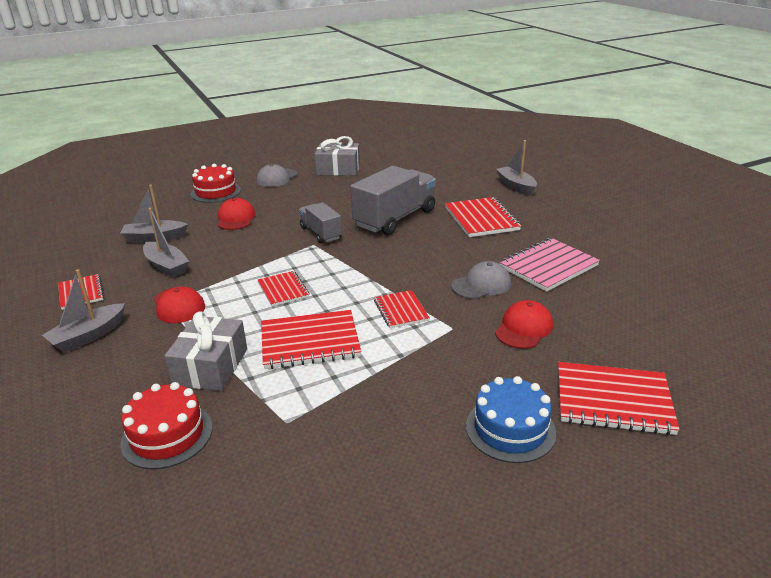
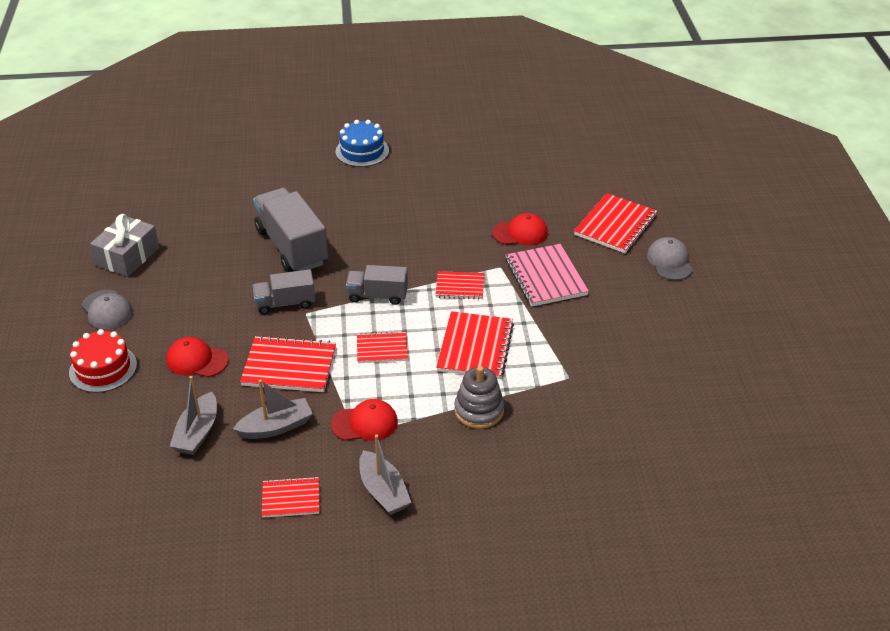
camera: 70 degrees left, 10 degrees up
red cake [120,382,212,469] -> none
grey gift [165,312,247,391] -> grey stacking toy [454,366,504,429]
red notebook [445,197,521,237] -> red notebook moved to [240,335,336,392]
grey cap [451,261,511,299] -> grey cap moved to [647,237,693,280]
blue cake [466,376,556,463] -> blue cake moved to [335,120,389,167]
red cap [495,300,553,349] -> red cap turned 120 degrees clockwise [492,213,548,246]
grey boat [496,140,537,196] -> none
pink notebook [499,238,600,292] -> pink notebook moved to [505,244,589,306]
none -> grey truck [346,265,408,305]

